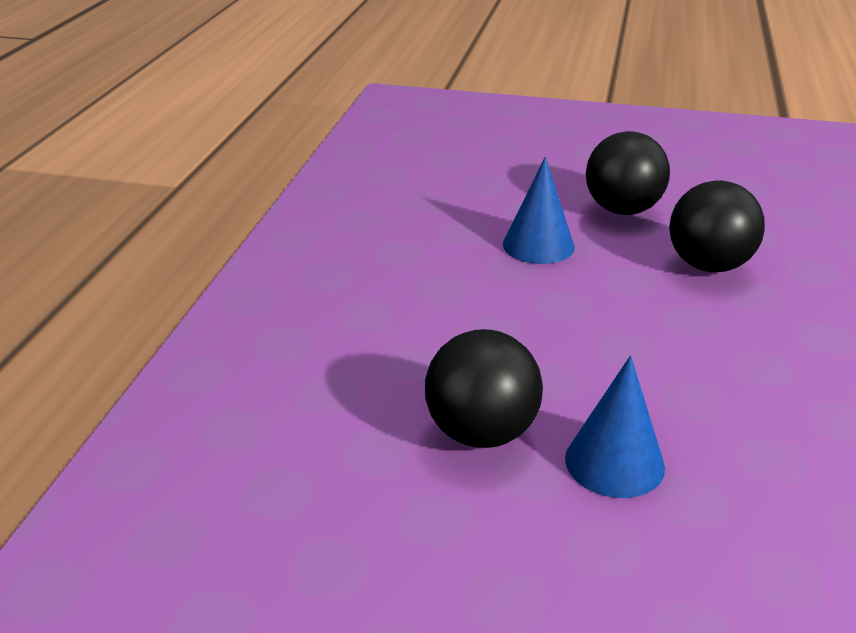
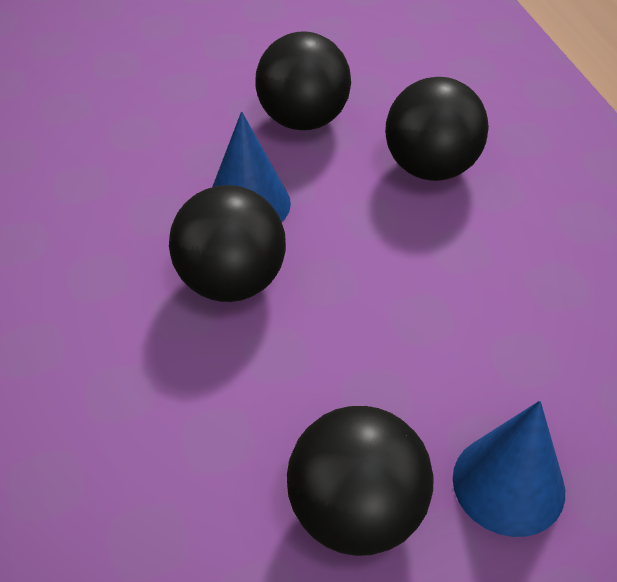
camera: 30 degrees left, 15 degrees up
none -> black ball [169,185,286,302]

